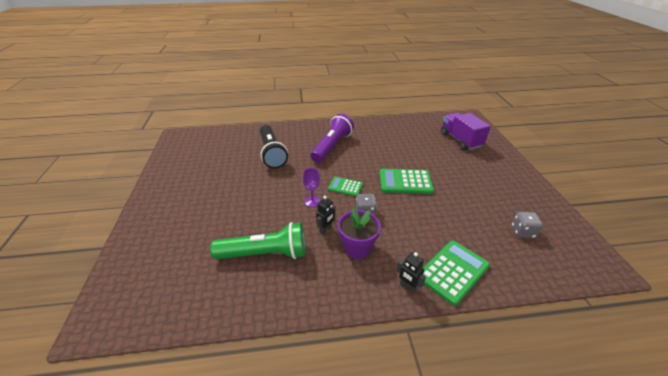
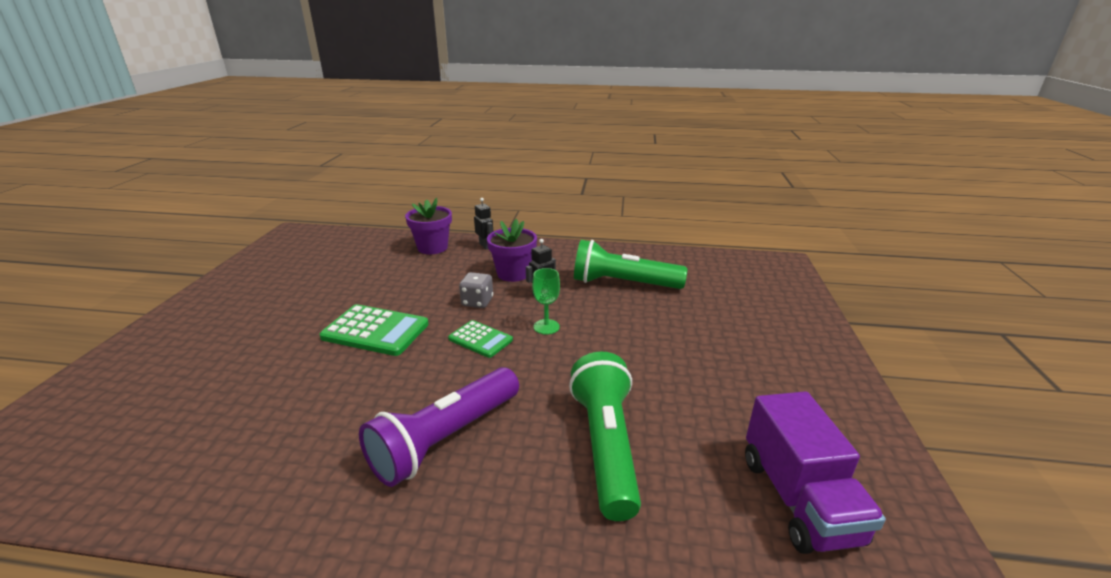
camera: 165 degrees left, 10 degrees down
black flashlight [260,125,288,169] -> green flashlight [569,351,641,521]
purple goblet [303,168,320,207] -> green goblet [532,268,560,335]
green calculator [423,240,490,306] -> purple flower pot [405,198,452,254]
purple truck [441,113,491,150] -> purple truck moved to [745,391,886,554]
grey dice [512,212,543,238] -> none

